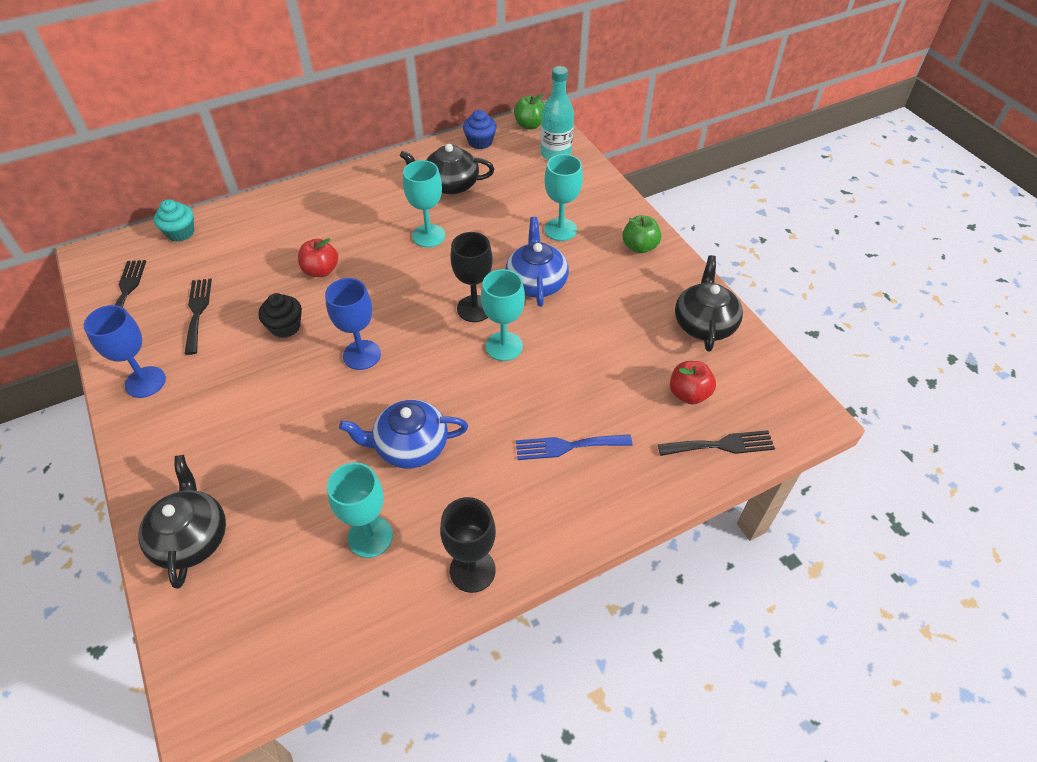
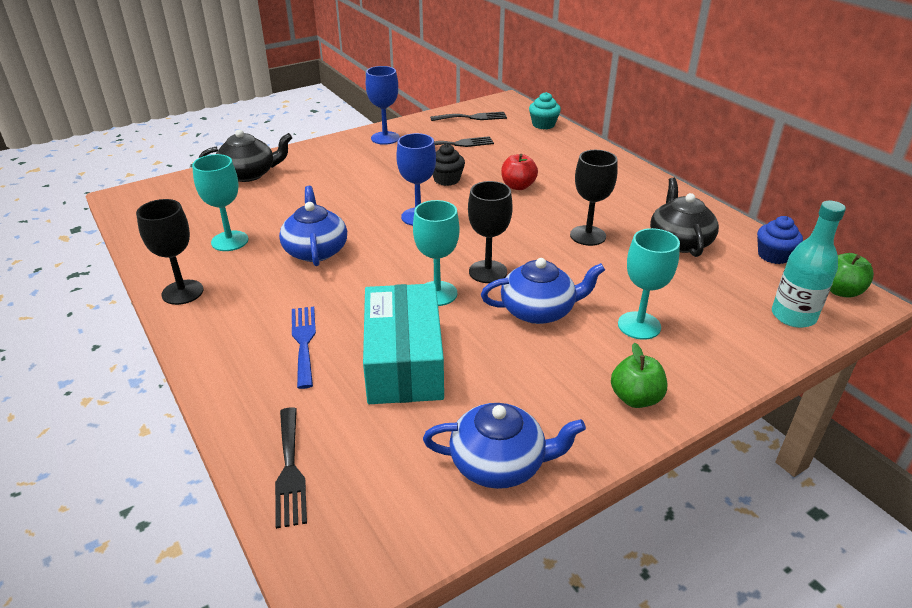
camera: 85 degrees right, 15 degrees down
turquoise goblet [403,160,445,247] -> black goblet [570,150,618,246]
red apple [670,361,716,404] -> none
black teapot [675,255,743,352] -> blue teapot [423,403,586,489]
none -> turquoise box [363,283,444,404]

